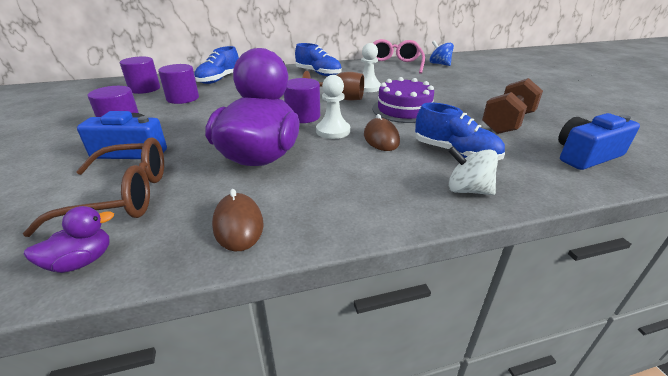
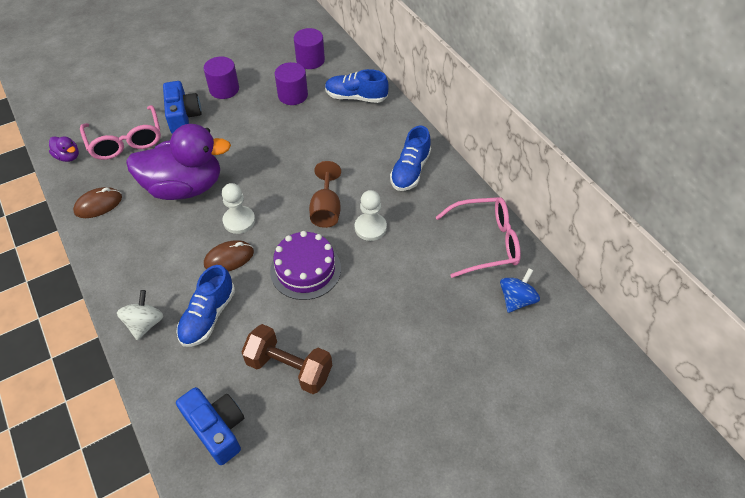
camera: 75 degrees right, 20 degrees up
brown glasses [23,138,164,237] -> pink glasses [80,105,161,160]
purple cylinder [284,78,320,123] -> none

